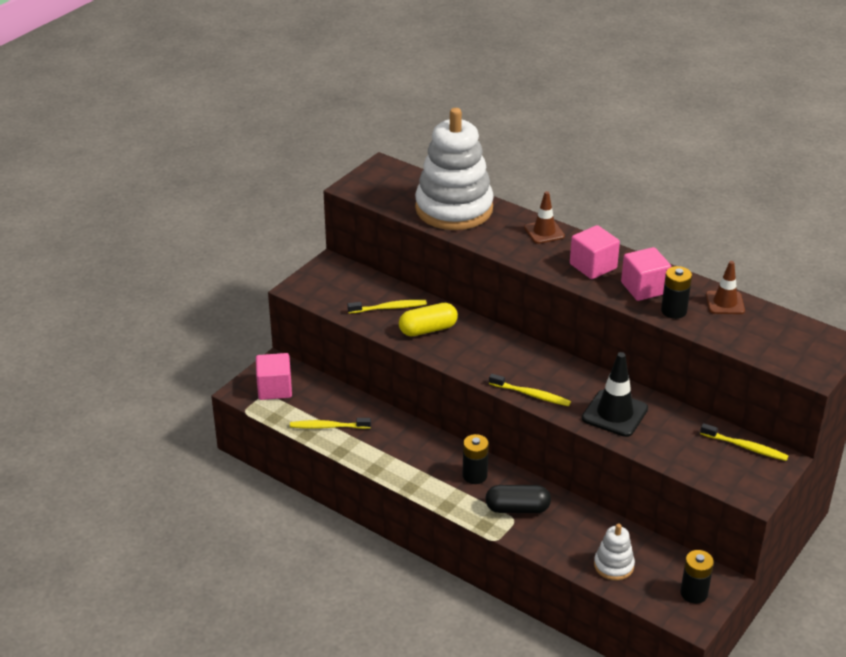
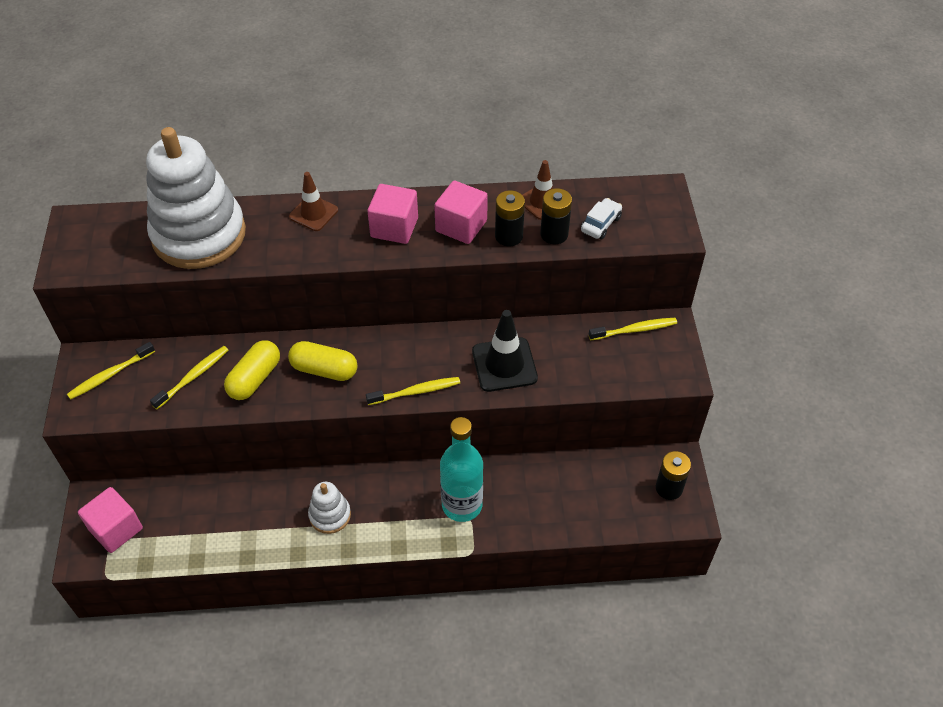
camera: 40 degrees left, 15 degrees up
yellow toothbrush [290,418,371,429] -> yellow toothbrush moved to [67,342,155,400]
black battery [463,434,489,484] -> black battery moved to [540,188,572,244]
black capsule [485,485,551,513] -> turquoise bottle [440,417,483,522]
white stacking toy [594,523,635,580] -> white stacking toy moved to [308,482,351,534]
none -> yellow capsule [288,341,357,381]
none -> white car [581,198,622,239]

